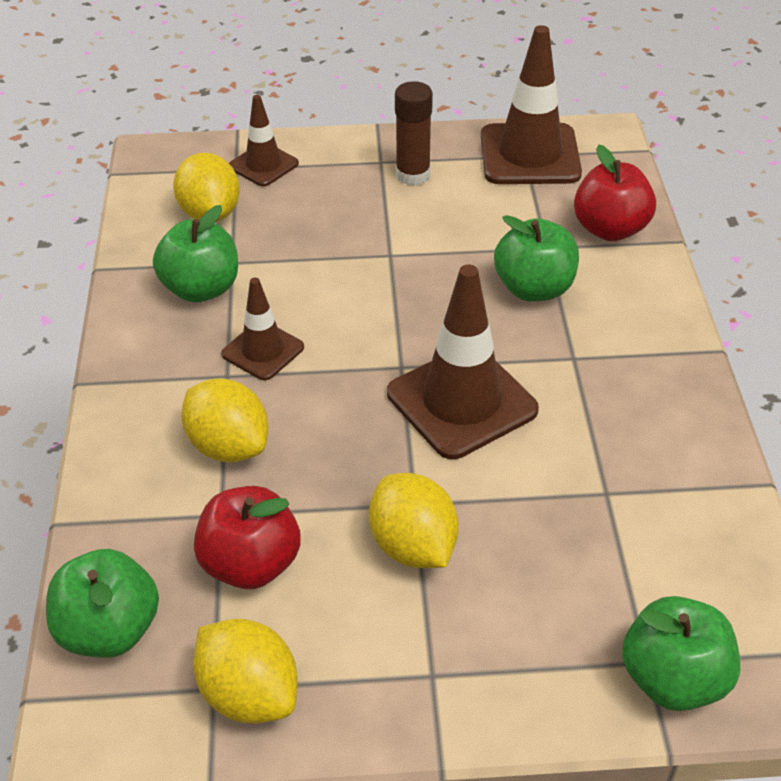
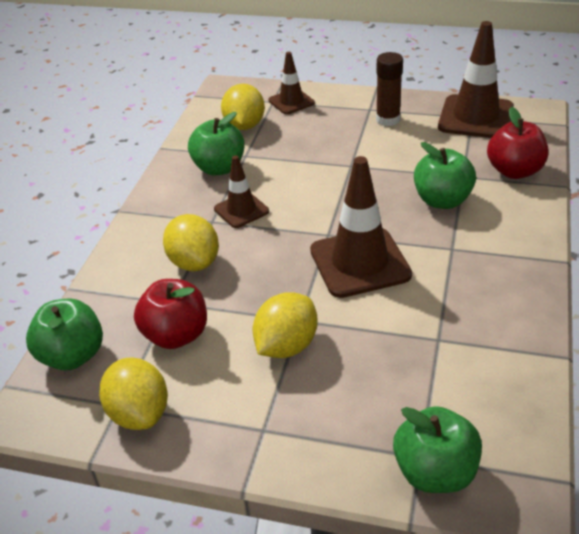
camera: 20 degrees right, 5 degrees down
yellow lemon [369,473,459,568] -> yellow lemon turned 45 degrees clockwise [253,292,318,358]

